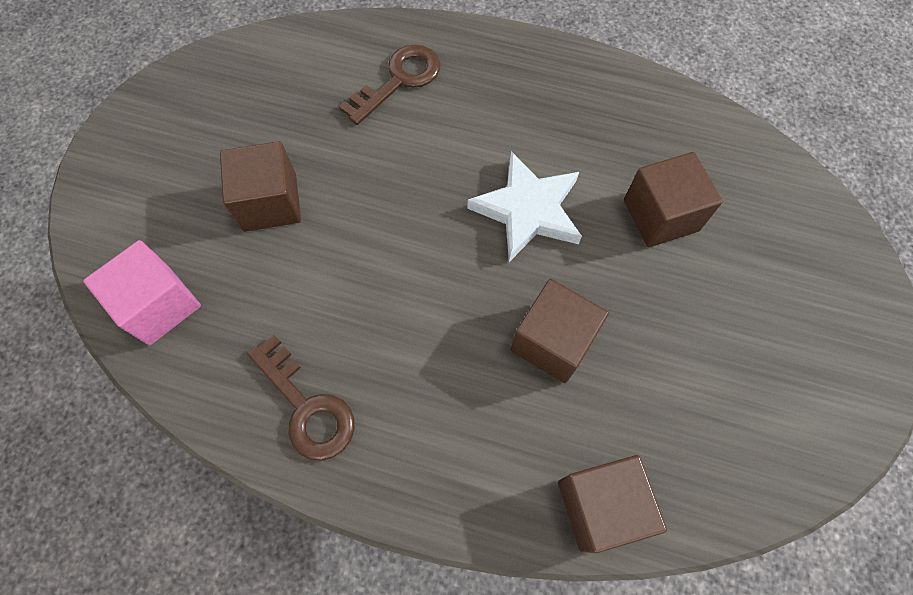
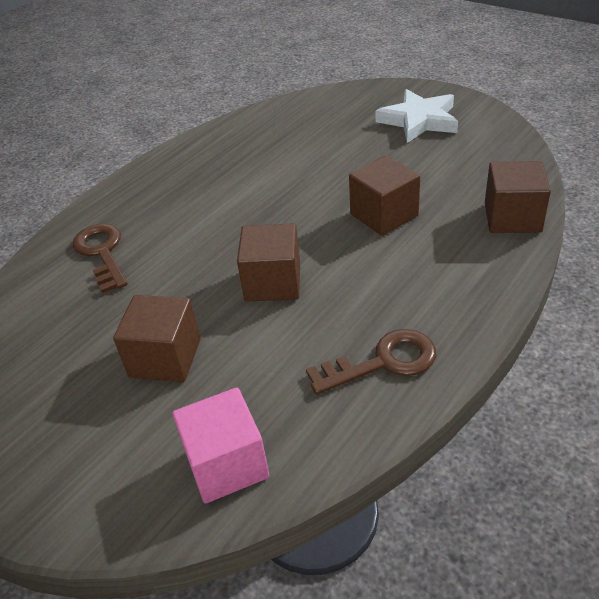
camera: 65 degrees left, 25 degrees down
white star [467,151,582,262] -> white star moved to [376,89,458,143]
brown cube [624,152,723,247] -> brown cube moved to [237,223,300,302]

